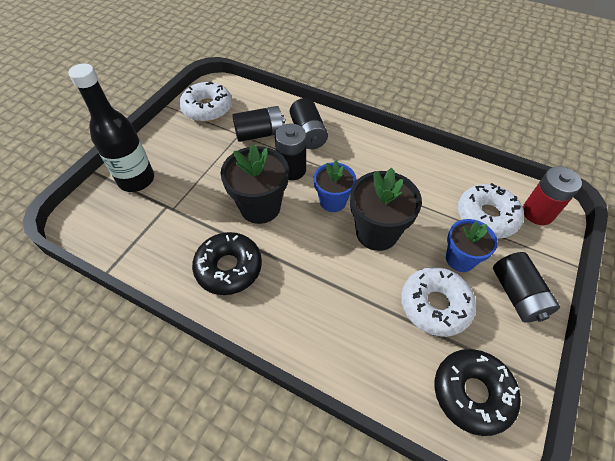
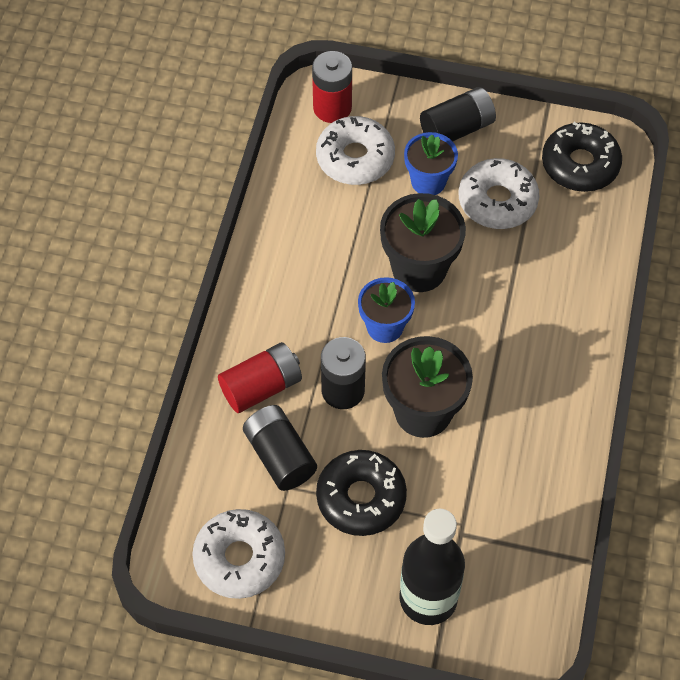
camera: 105 degrees left, 5 degrees up
black donut [192,232,262,295] -> black donut moved to [316,450,407,536]
black battery [290,98,328,149] -> red battery [218,342,302,413]

